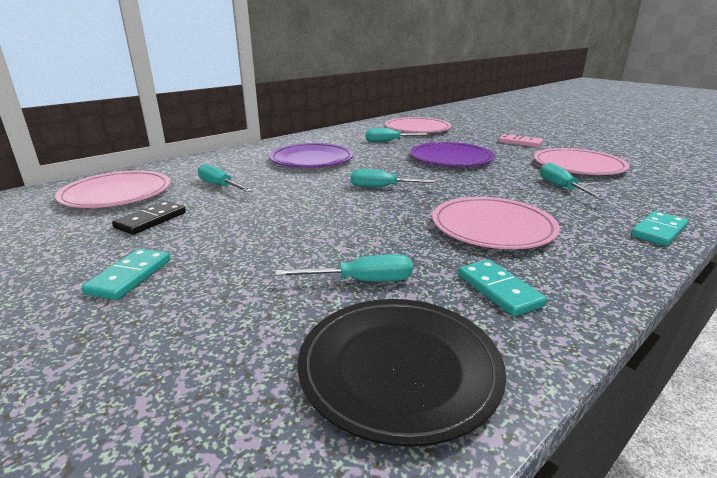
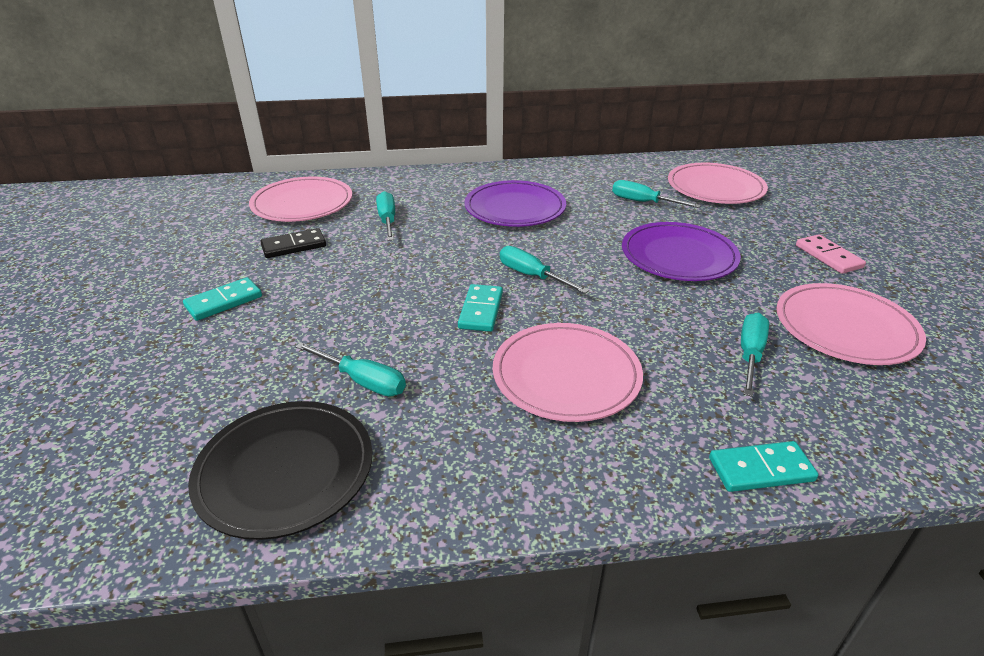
camera: 35 degrees right, 10 degrees up
turquoise domino [458,259,547,317] -> turquoise domino moved to [458,284,503,332]

